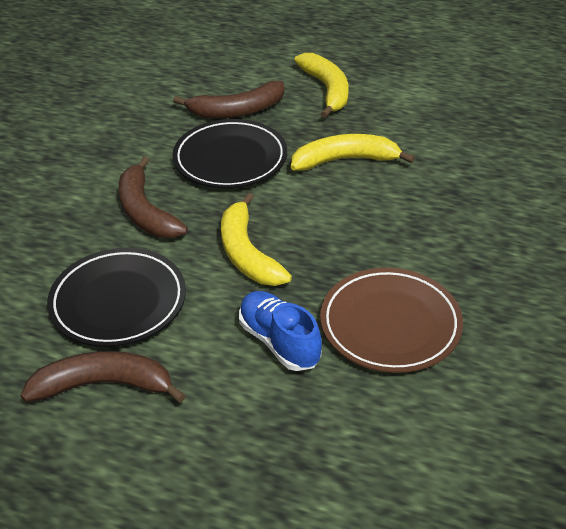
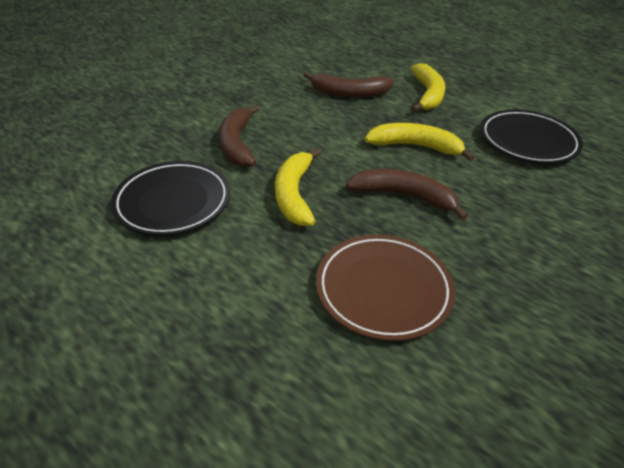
camera: 20 degrees right, 0 degrees up
brown banana [21,351,186,403] -> brown banana moved to [346,169,468,220]
black plate [172,119,287,188] -> black plate moved to [480,110,583,164]
blue shoe [239,291,322,371] -> none

